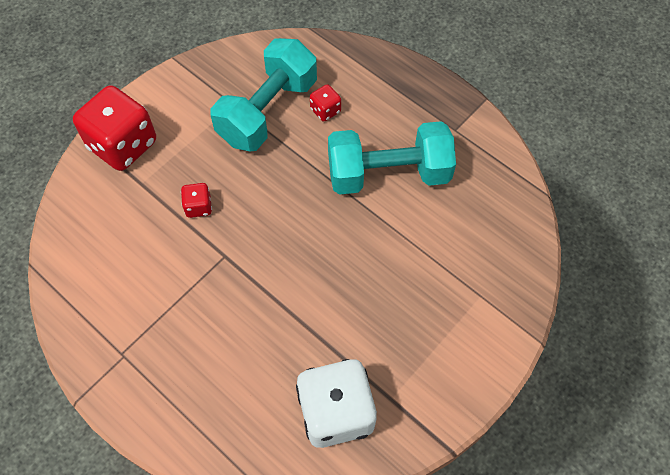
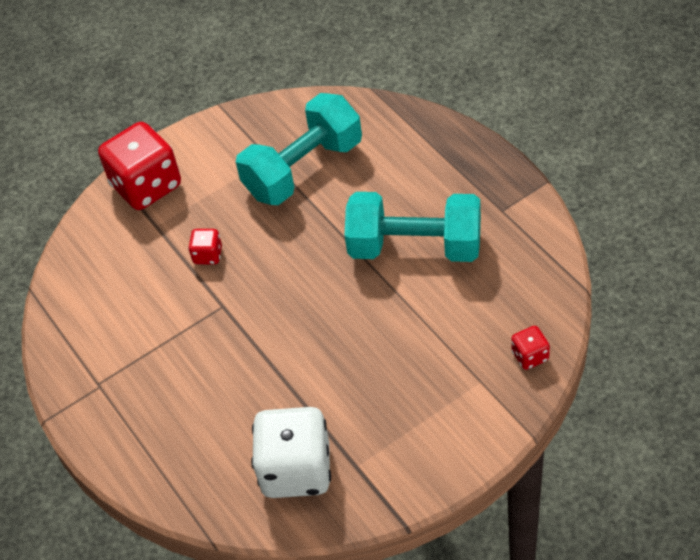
camera: 20 degrees right, 10 degrees down
red dice [310,84,341,122] -> red dice moved to [511,326,550,370]

